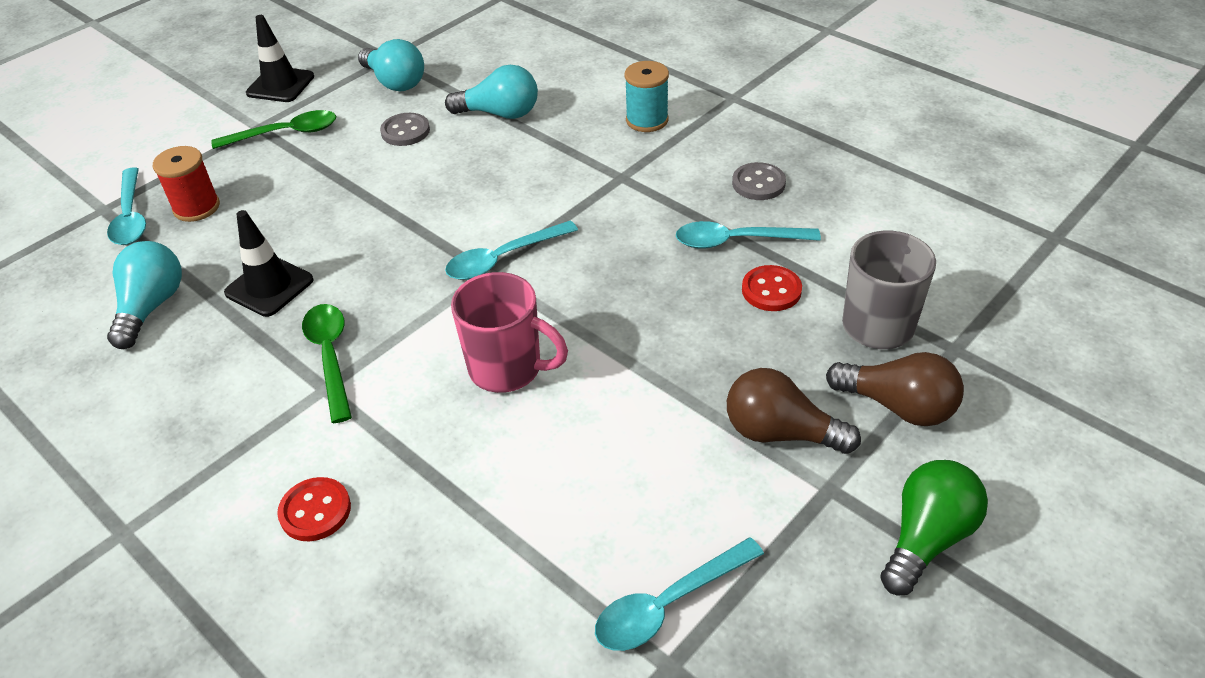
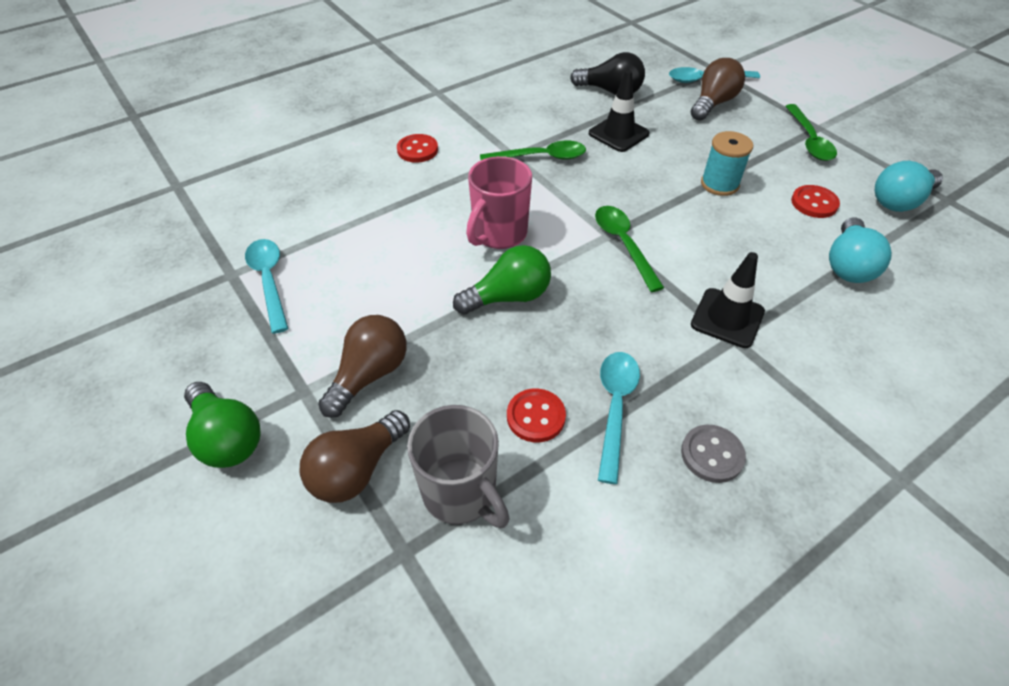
camera: 100 degrees right, 5 degrees up
turquoise light bulb [107,241,182,349] -> black light bulb [570,52,645,95]
red spool [153,146,220,222] -> brown light bulb [691,58,745,121]
black traffic cone [246,15,314,102] -> black traffic cone moved to [691,252,765,348]
grey button [380,113,430,146] -> red button [791,185,840,218]
turquoise spoon [445,221,578,280] -> green spoon [595,206,664,292]
turquoise spool [625,61,669,132] -> turquoise spool moved to [701,131,753,196]
none -> green light bulb [453,245,551,314]

